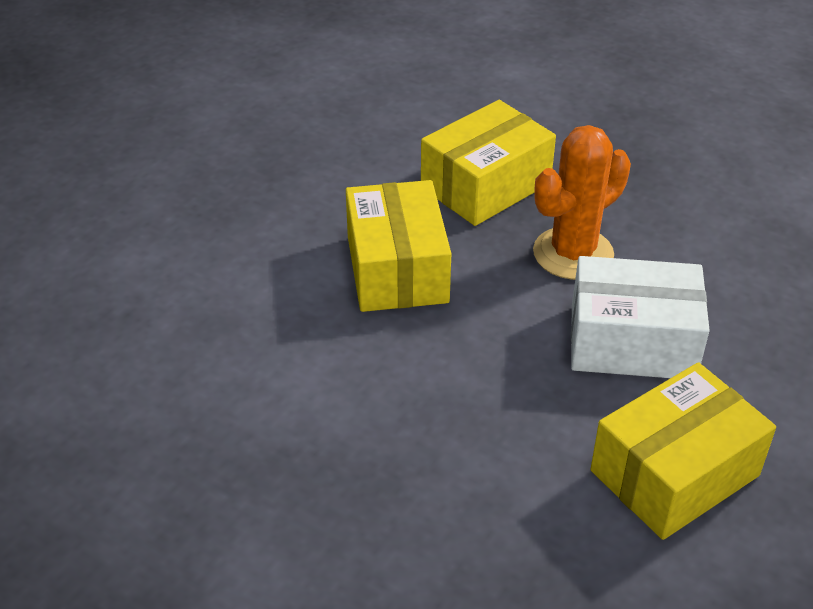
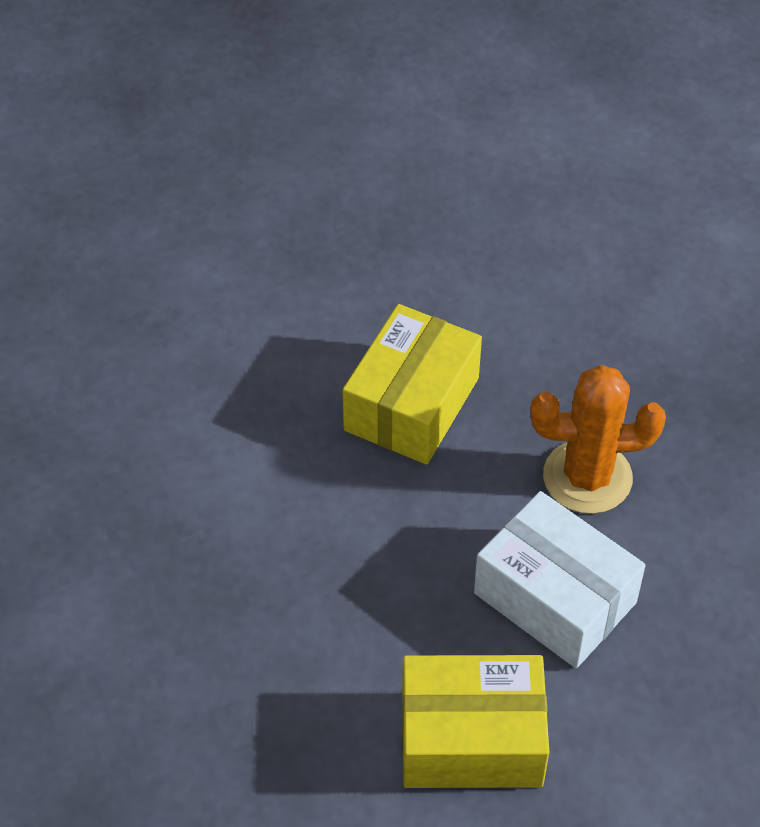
camera: 35 degrees right, 10 degrees up
yellow box [421,100,556,226] -> none

